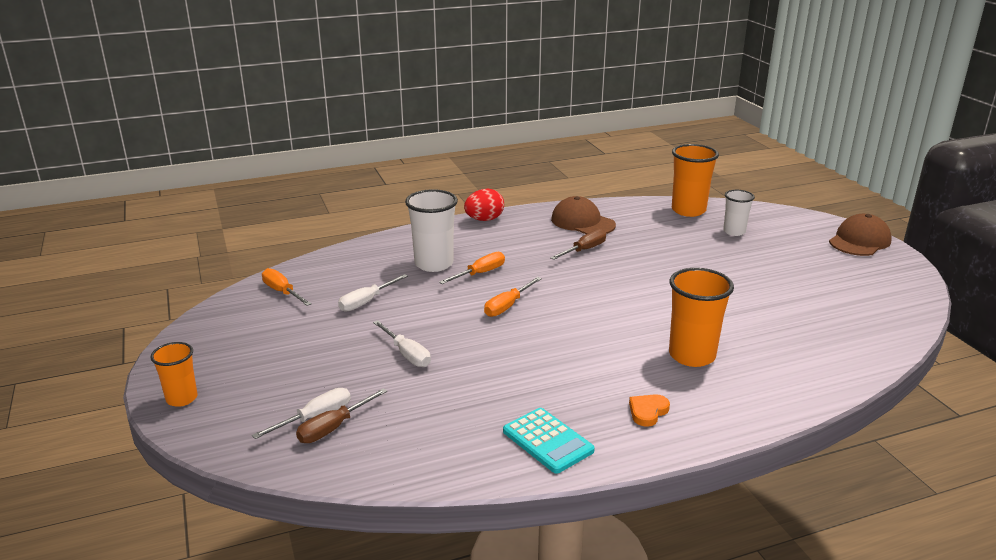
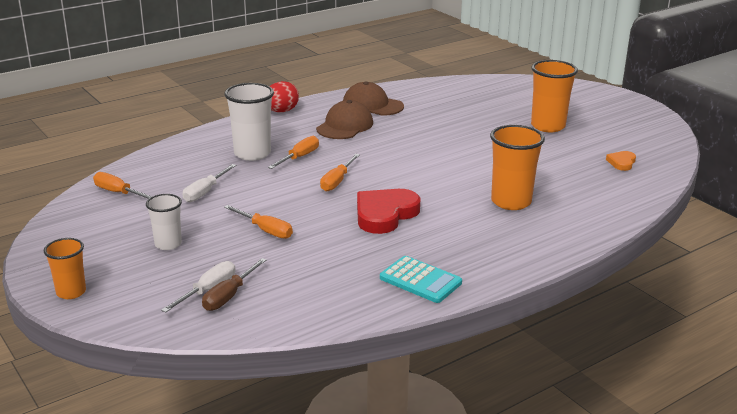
camera: 15 degrees left, 0 degrees up
white screwdriver [373,320,431,367] -> orange screwdriver [224,205,293,239]
brown screwdriver [550,229,606,260] -> none
orange heart [629,394,670,427] -> orange heart moved to [606,151,636,171]
orange cup [672,144,719,217] -> orange cup moved to [531,60,578,132]
white cup [723,190,755,236] -> white cup moved to [146,194,182,250]
brown cap [829,214,892,256] -> brown cap moved to [316,100,373,139]
none -> red heart [357,189,421,234]

